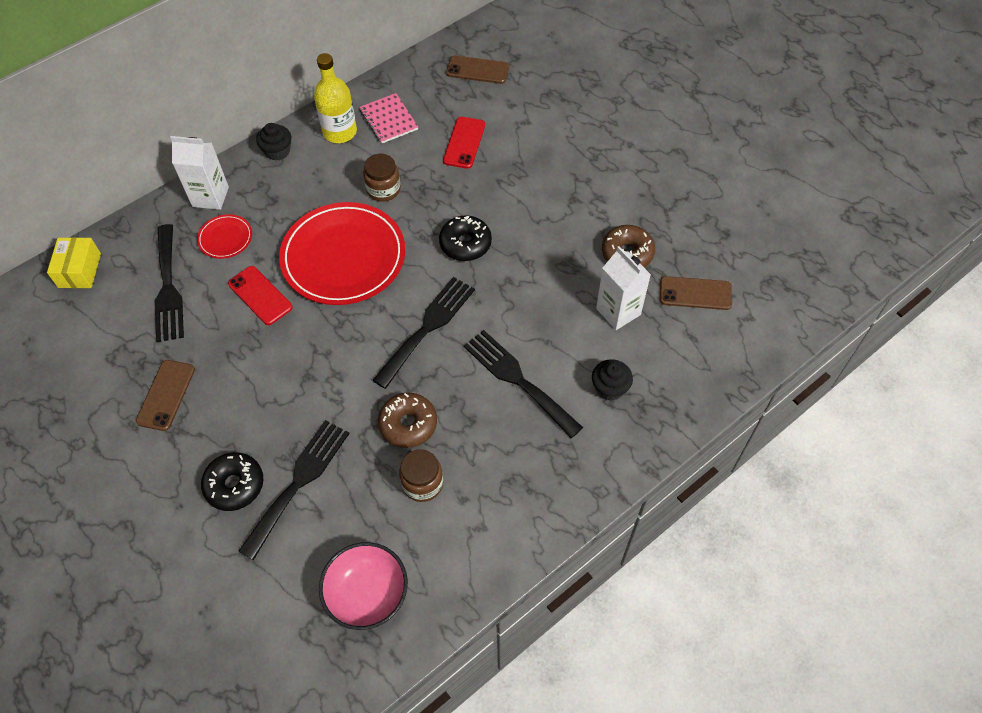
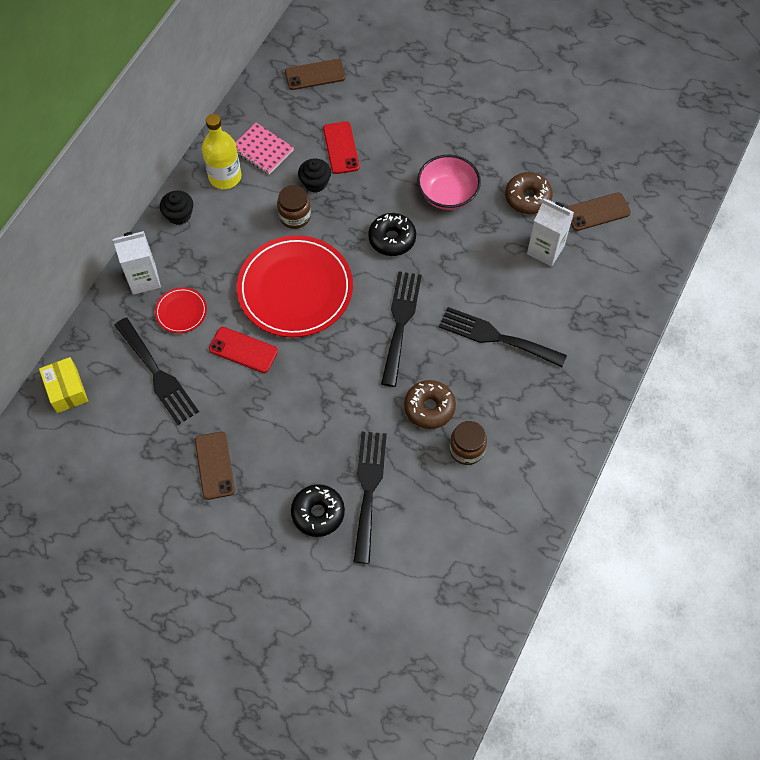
camera: 25 degrees left, 5 degrees up
pink bowl [319,542,408,630] -> pink bowl moved to [417,155,481,210]
black cupcake [592,359,633,401] -> black cupcake moved to [298,158,331,193]

